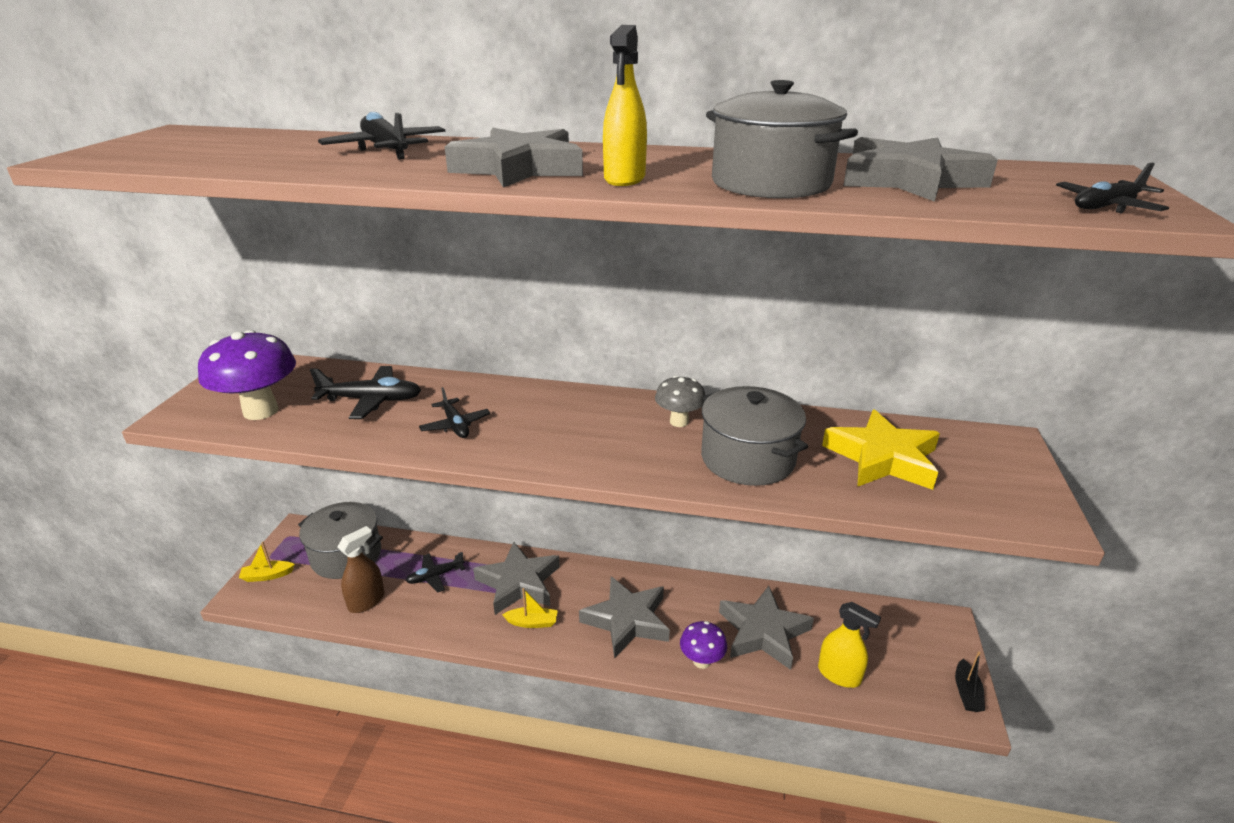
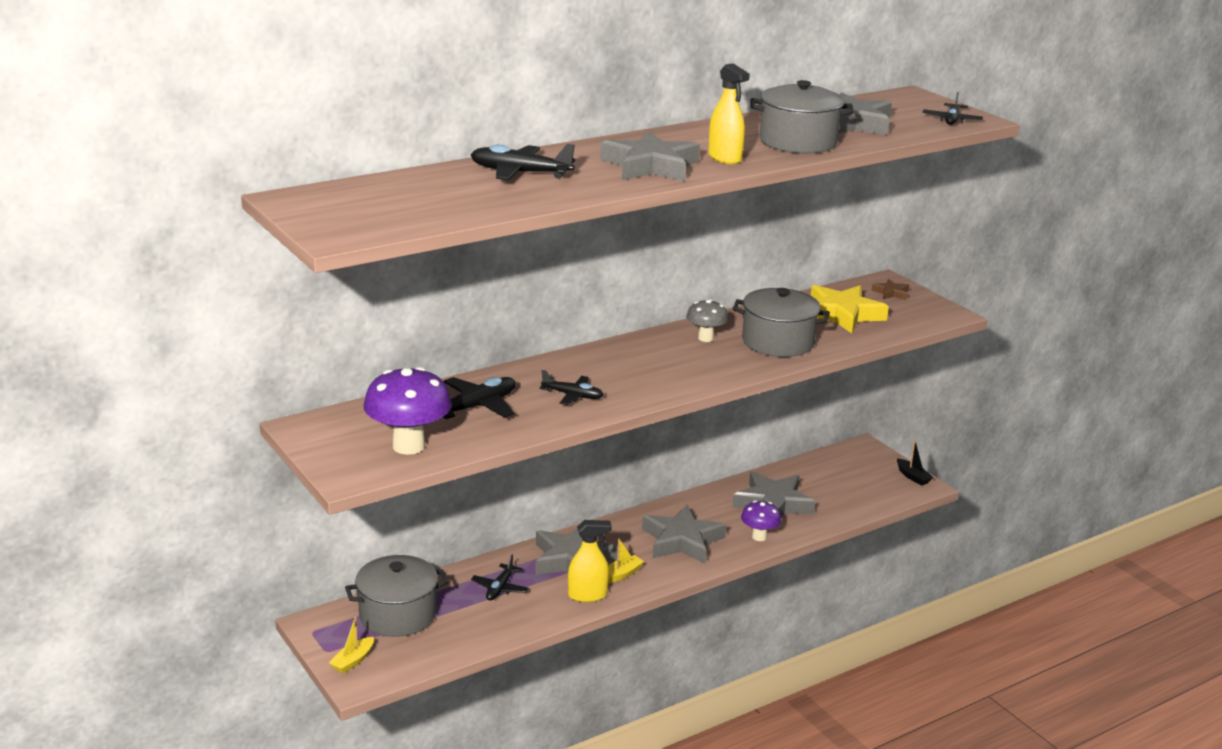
camera: 45 degrees left, 5 degrees down
brown spray bottle [338,526,385,613] -> none
yellow spray bottle [818,602,881,688] -> yellow spray bottle moved to [568,520,612,602]
none -> brown star [871,279,909,300]

